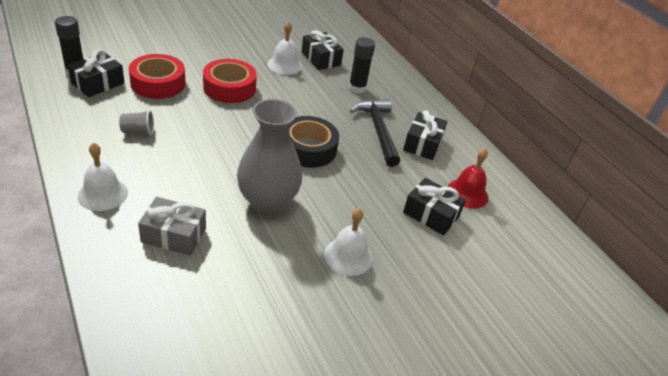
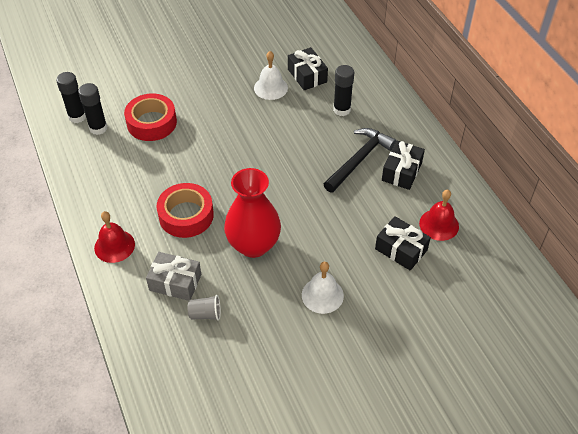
camera: 10 degrees right, 10 degrees up
black gift [68,49,125,97] -> black glue stick [78,83,107,135]
white bell [77,142,128,211] -> red bell [94,211,135,263]
grey cup [119,110,154,135] -> grey cup moved to [188,295,221,321]
red tape [203,59,257,103] -> red tape moved to [157,183,214,238]
grey vase [237,99,302,214] -> red vase [224,168,281,258]
black tape [287,116,339,168] -> none
black hammer [350,99,400,167] -> black hammer turned 45 degrees clockwise [324,128,396,193]

